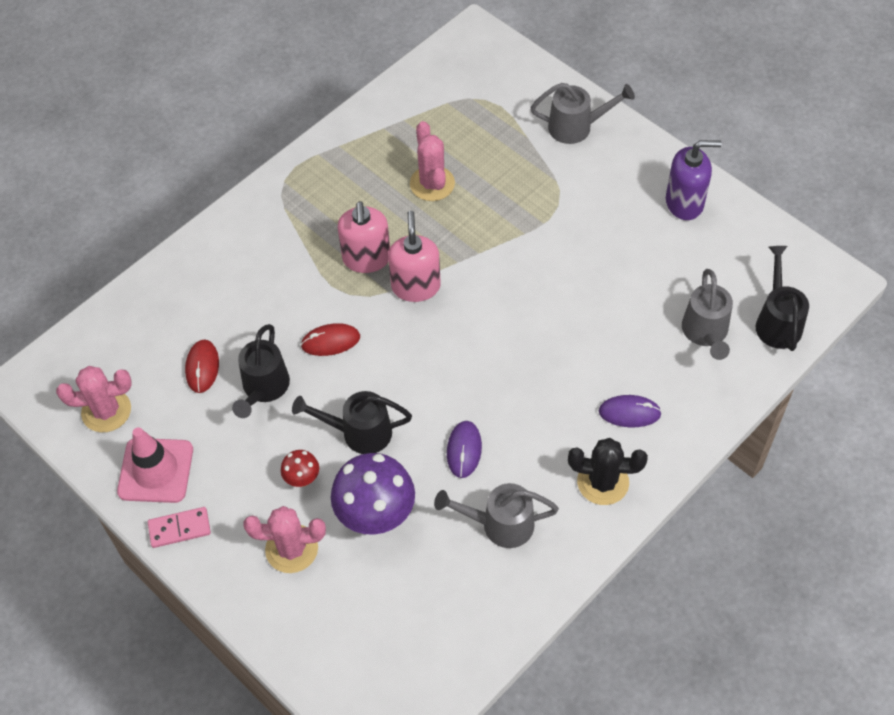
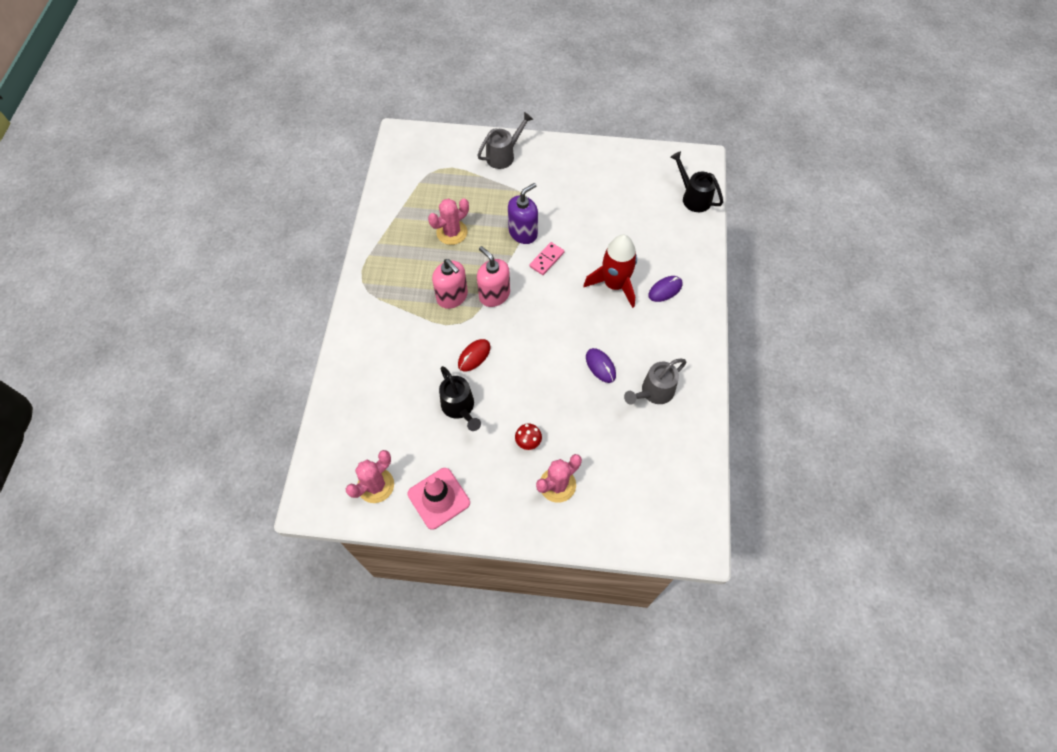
camera: 40 degrees left, 5 degrees up
pink domino [148,507,211,548] -> pink domino moved to [529,242,564,275]
red mouse [185,339,219,393] -> none
black watering can [292,391,412,454] -> none
purple mushroom [331,453,415,535] -> none
pink cactus [410,121,455,201] -> pink cactus turned 75 degrees counterclockwise [428,198,469,245]
black cactus [568,438,648,505] -> none
purple soap dispenser [666,140,722,220] -> purple soap dispenser moved to [508,183,538,244]
grey watering can [682,269,733,360] -> none
none -> red rocket [583,235,637,308]

